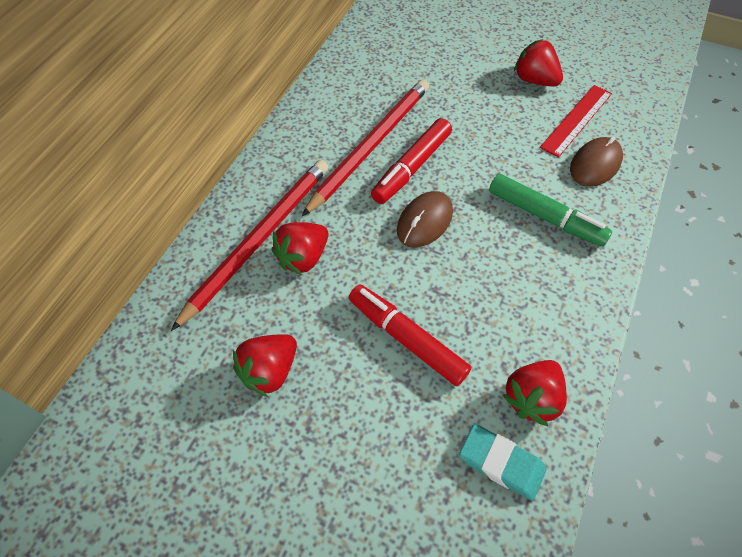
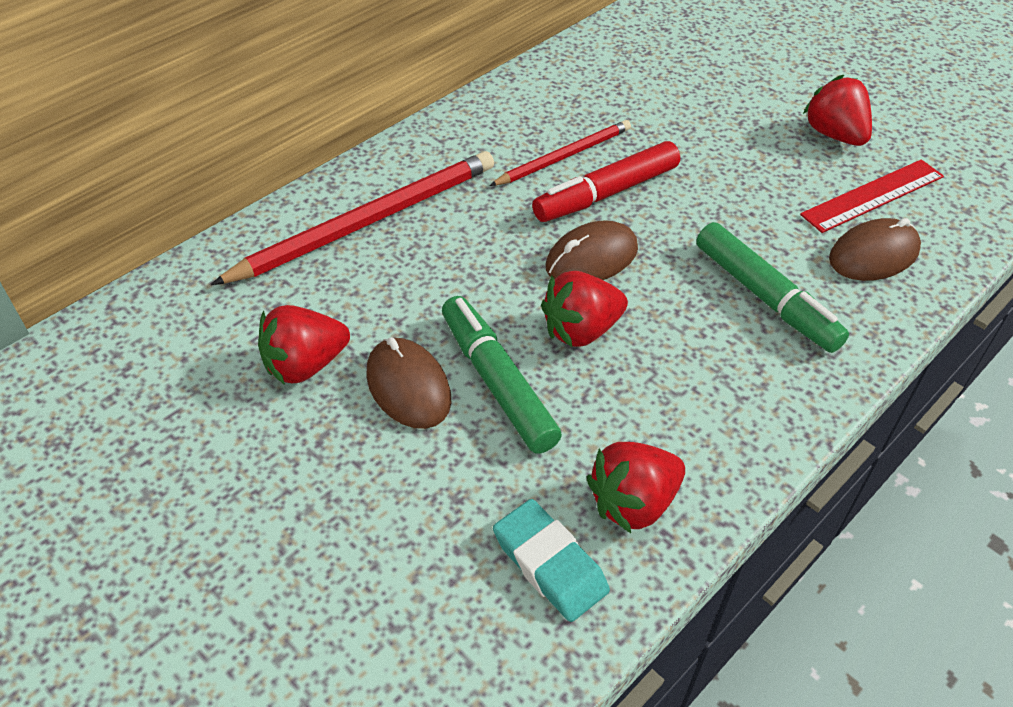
camera: 20 degrees right, 10 degrees down
red strawberry [272,222,328,275] -> red strawberry moved to [541,271,628,347]
red pencil [302,79,429,216] -> red pencil [489,120,631,186], size x0.59
red marker [349,284,471,386] -> green marker [442,296,562,454]
none -> brown mouse [366,338,451,429]

